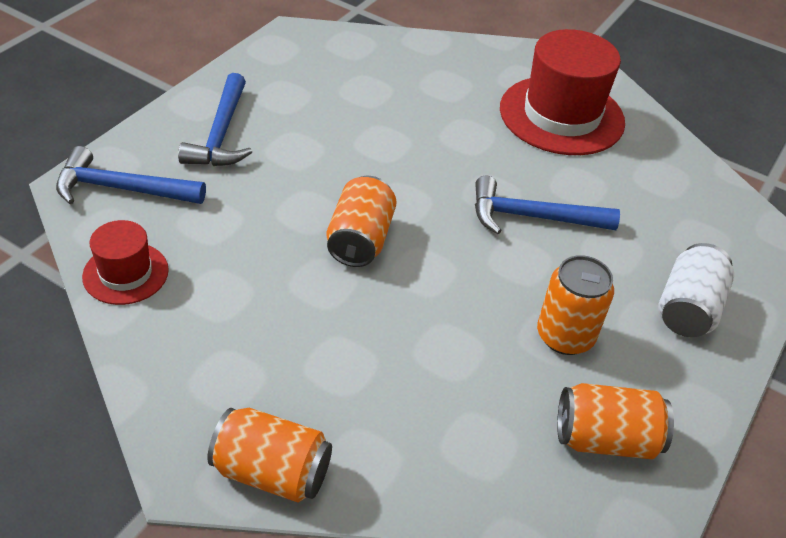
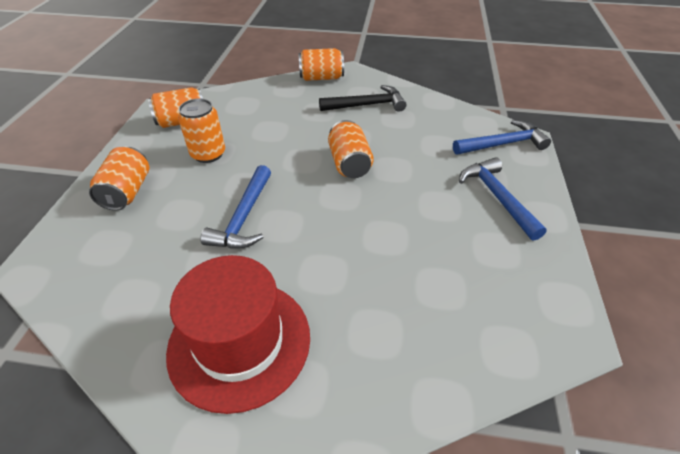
camera: 160 degrees right, 0 degrees up
red hat [82,220,169,305] -> none
blue hammer [475,176,620,234] -> blue hammer turned 120 degrees clockwise [200,165,271,248]
white can [658,243,734,337] -> orange can [89,146,149,211]
none -> black hammer [319,85,406,112]

